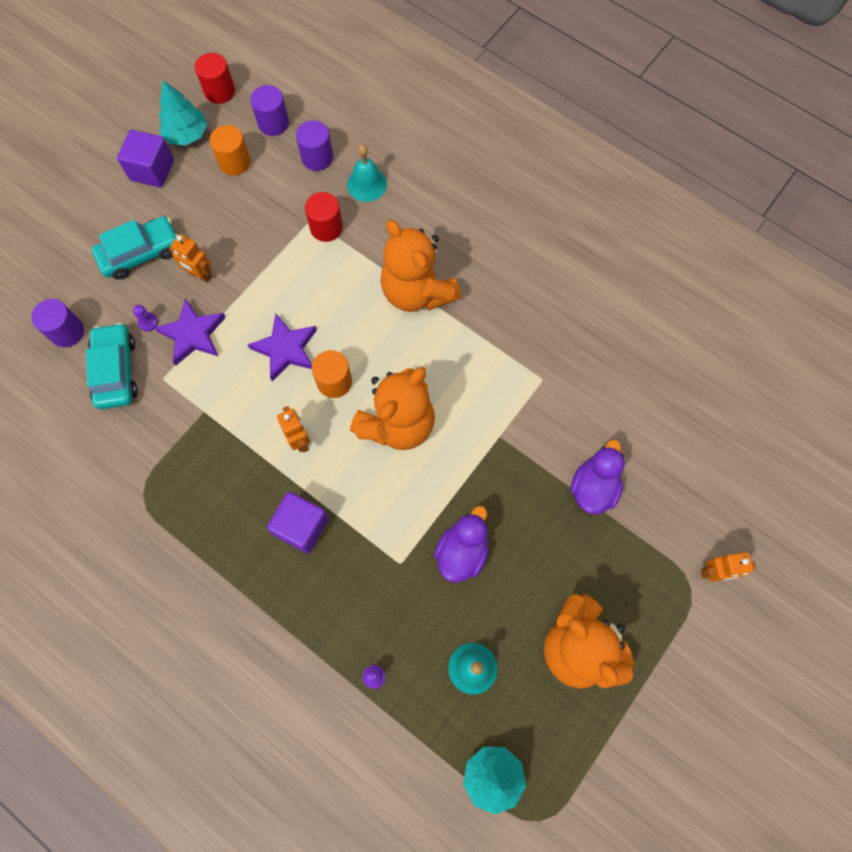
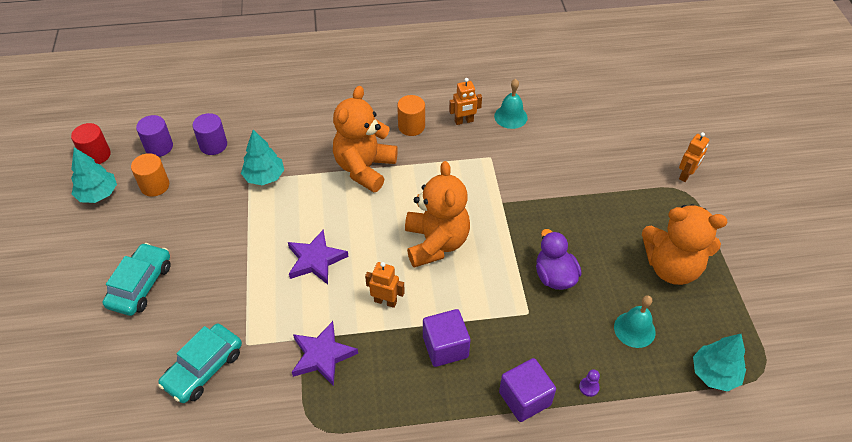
camera: 45 degrees left, 20 degrees down
purple cylinder [31,299,84,347] -> none
turquoise car [86,323,138,409] -> turquoise car turned 90 degrees counterclockwise [158,324,242,403]
purple cube [117,130,174,188] -> purple cube moved to [499,358,556,422]
purple pawn [133,305,158,331] -> none
purple star [154,299,226,365] -> purple star moved to [292,321,358,386]
orange robot [169,234,212,283] -> orange robot moved to [449,78,482,125]
red cylinder [305,192,343,242] -> turquoise tree [241,130,284,185]
orange cylinder [312,350,352,398] -> orange cylinder moved to [397,95,425,136]
turquoise bell [347,144,387,202] -> turquoise bell moved to [494,79,528,129]
orange teddy bear [380,220,461,312] -> orange teddy bear turned 105 degrees clockwise [333,86,398,192]
purple duck [570,439,625,515] -> none

